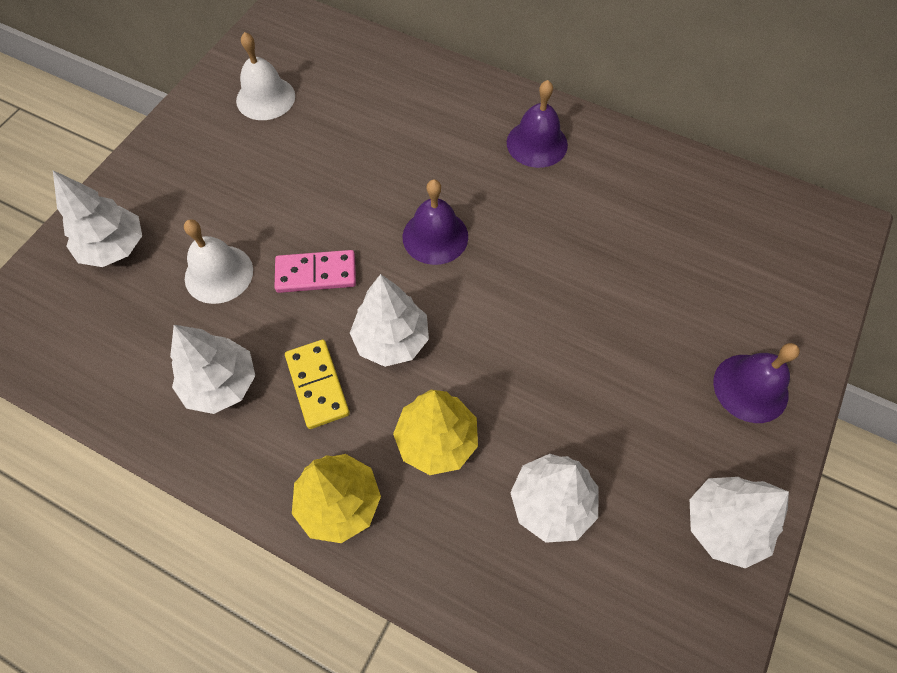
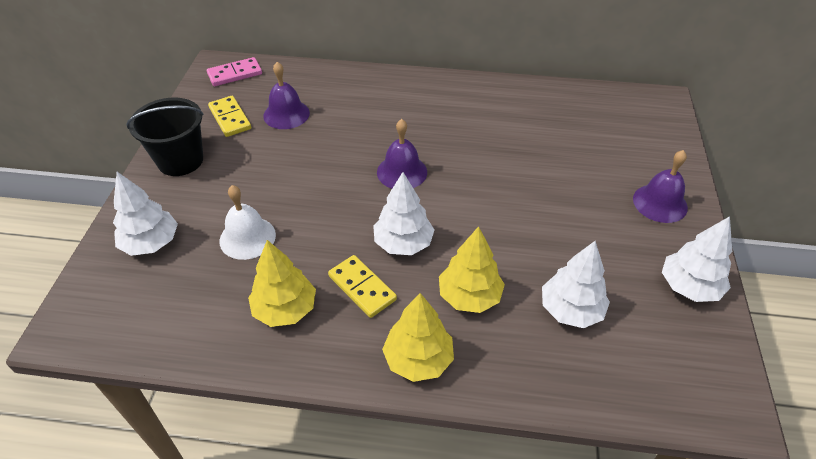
camera: 20 degrees left, 15 degrees down
white tree [170,325,255,414] -> yellow tree [248,240,316,327]
white bell [236,32,295,120] -> yellow domino [208,96,251,137]
pink domino [274,250,356,293] -> pink domino moved to [207,57,262,86]
purple bell [507,80,568,168] -> purple bell moved to [263,62,310,129]
none -> black bucket [126,98,203,176]

